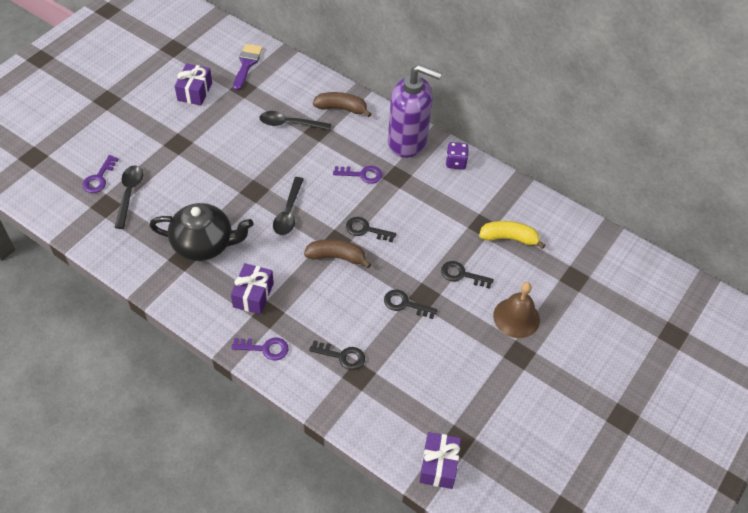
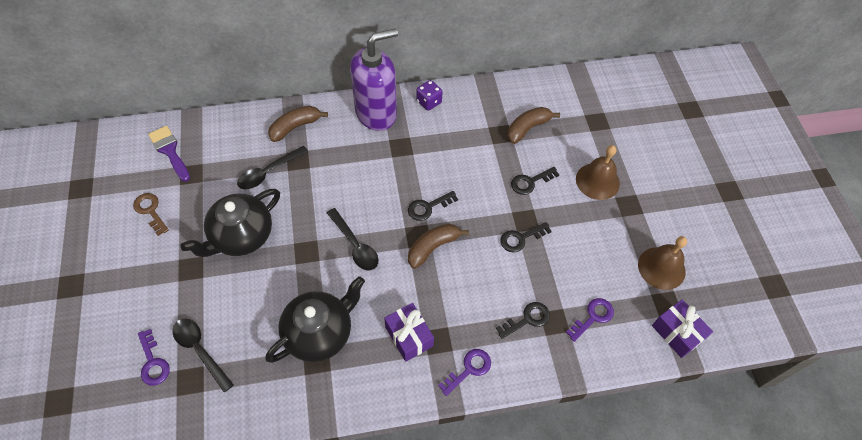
camera: 45 degrees left, 5 degrees up
purple gift [175,63,212,105] -> brown key [133,193,169,236]
purple key [333,166,382,184] -> purple key moved to [566,298,614,342]
yellow banana [479,221,545,249] -> brown banana [507,107,560,144]
none -> black teapot [180,189,280,257]
none -> brown bell [638,236,687,290]

